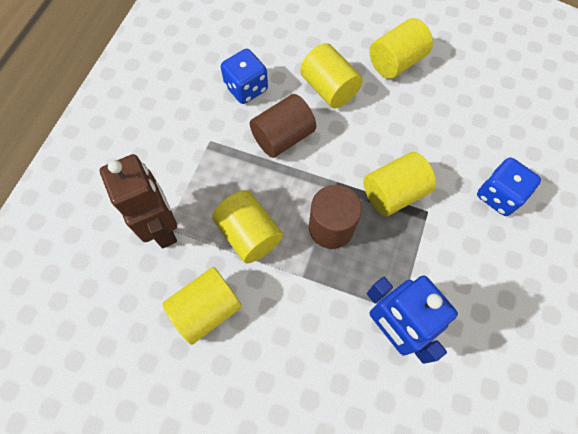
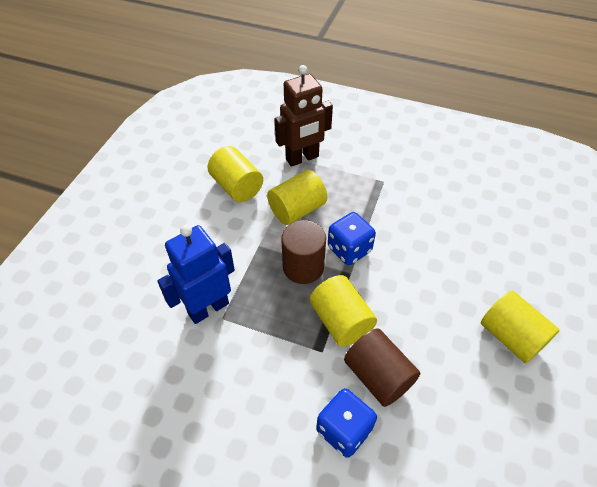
camera: 90 degrees right, 15 degrees down
blue dice [221,49,268,104] -> blue dice moved to [328,212,376,265]
brown cylinder [250,94,316,158] -> brown cylinder moved to [344,328,420,407]
yellow cylinder [300,43,363,108] -> none

